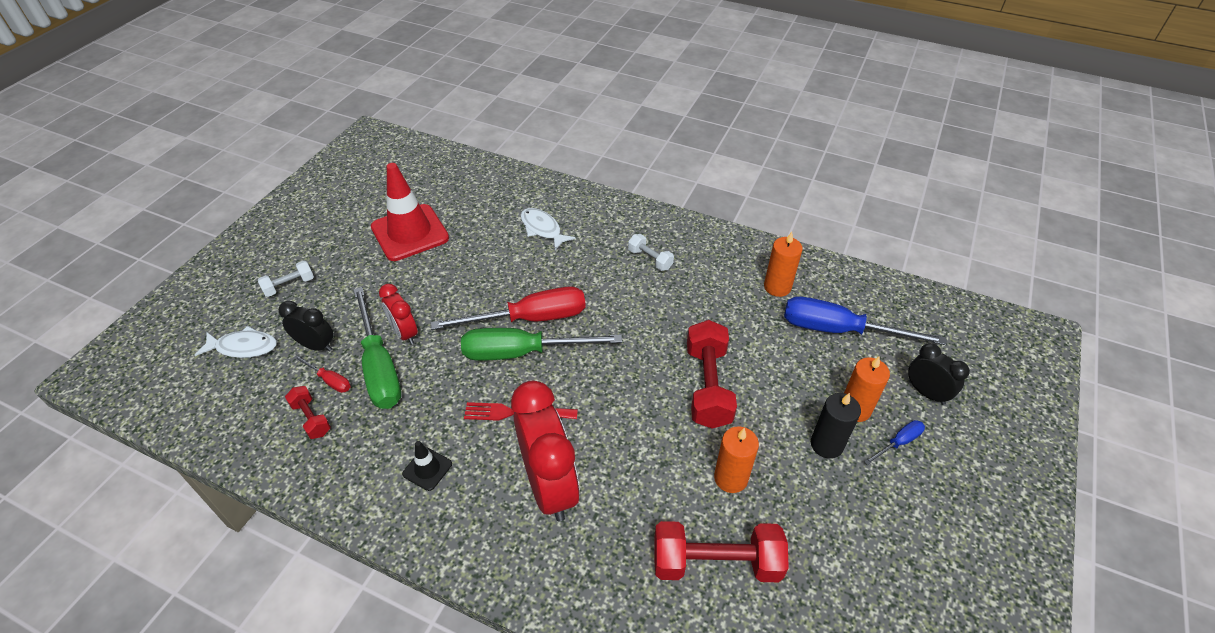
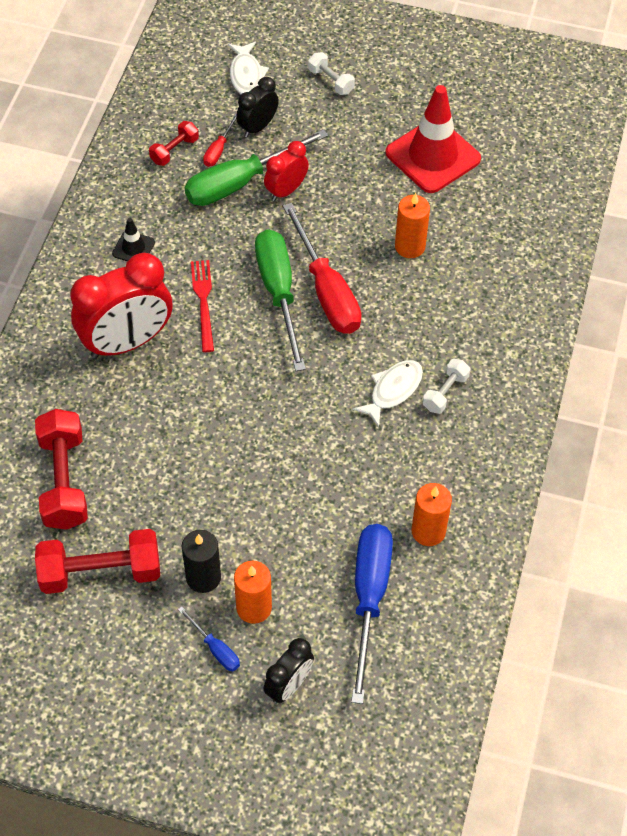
camera: 80 degrees right, 10 degrees up
black clock [278,301,334,352] -> black clock turned 150 degrees counterclockwise [236,77,279,137]
white fish [520,208,575,250] -> white fish moved to [353,360,423,427]
red dumbbell [687,320,737,429] -> red dumbbell moved to [35,529,160,594]
orange candle [714,426,759,493] -> orange candle moved to [395,193,430,258]

